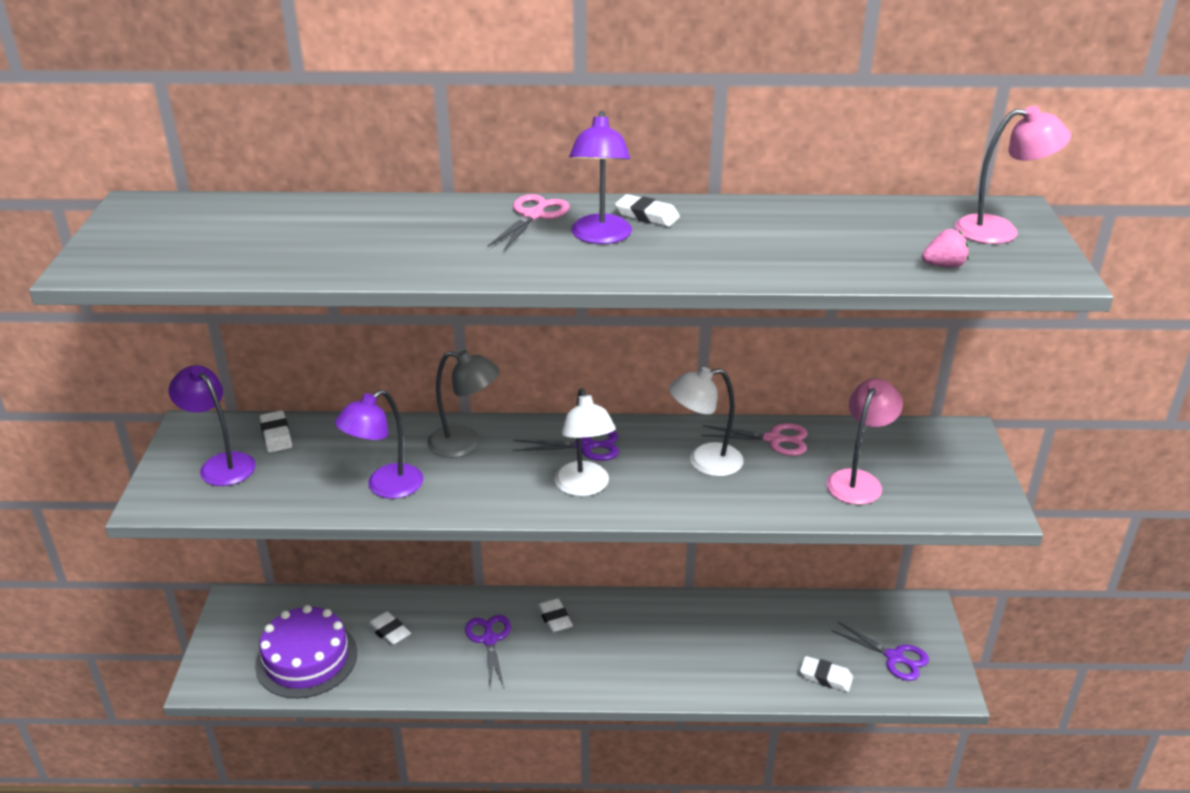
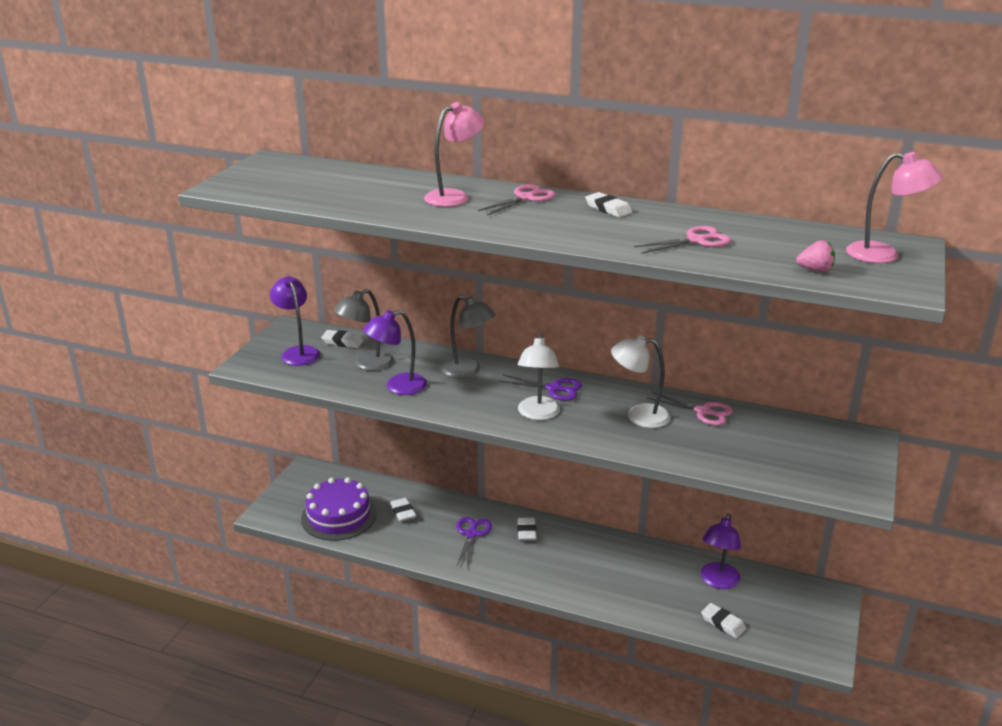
camera: 20 degrees right, 5 degrees down
white eraser [259,411,292,452] -> white eraser turned 75 degrees counterclockwise [321,330,364,348]
purple lamp [569,111,632,244] -> purple lamp moved to [701,513,741,589]
pink lamp [826,379,903,505] -> pink lamp moved to [424,102,485,207]
purple scissors [831,622,929,681] -> none
none -> grey lamp [334,289,394,371]
none -> pink scissors [634,226,731,254]

